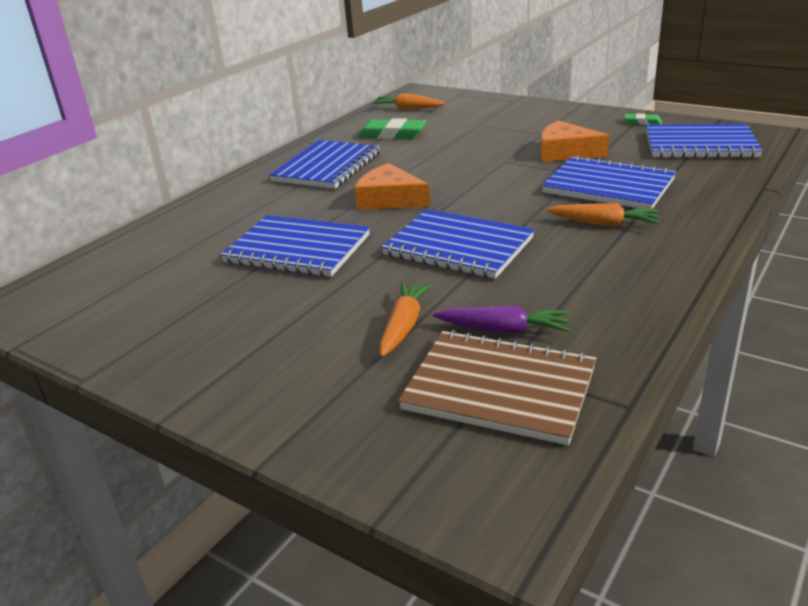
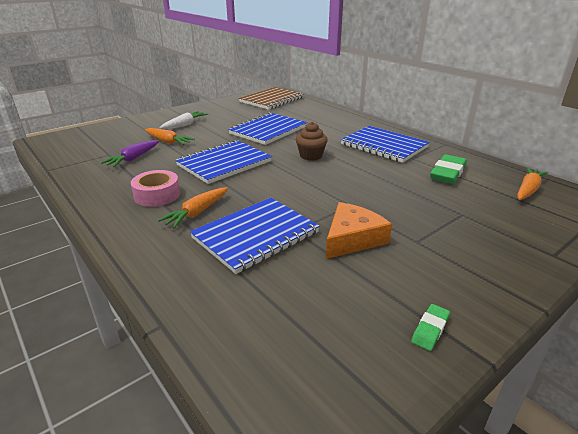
camera: 105 degrees right, 0 degrees up
orange cheese [355,163,430,210] -> brown cupcake [296,122,328,161]
brown notebook [398,330,597,445] -> brown notebook moved to [239,87,304,110]
blue notebook [646,124,763,158] -> none
none -> pink tape [131,170,180,207]
none -> white carrot [160,111,208,129]

